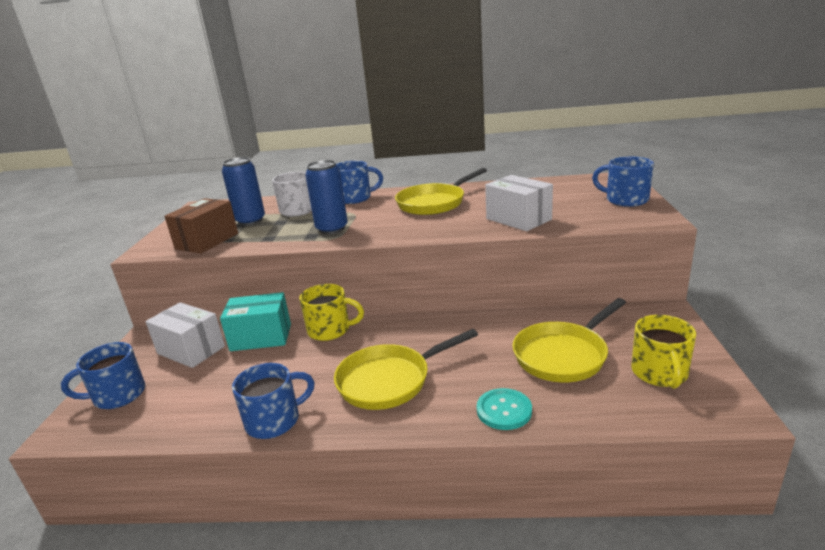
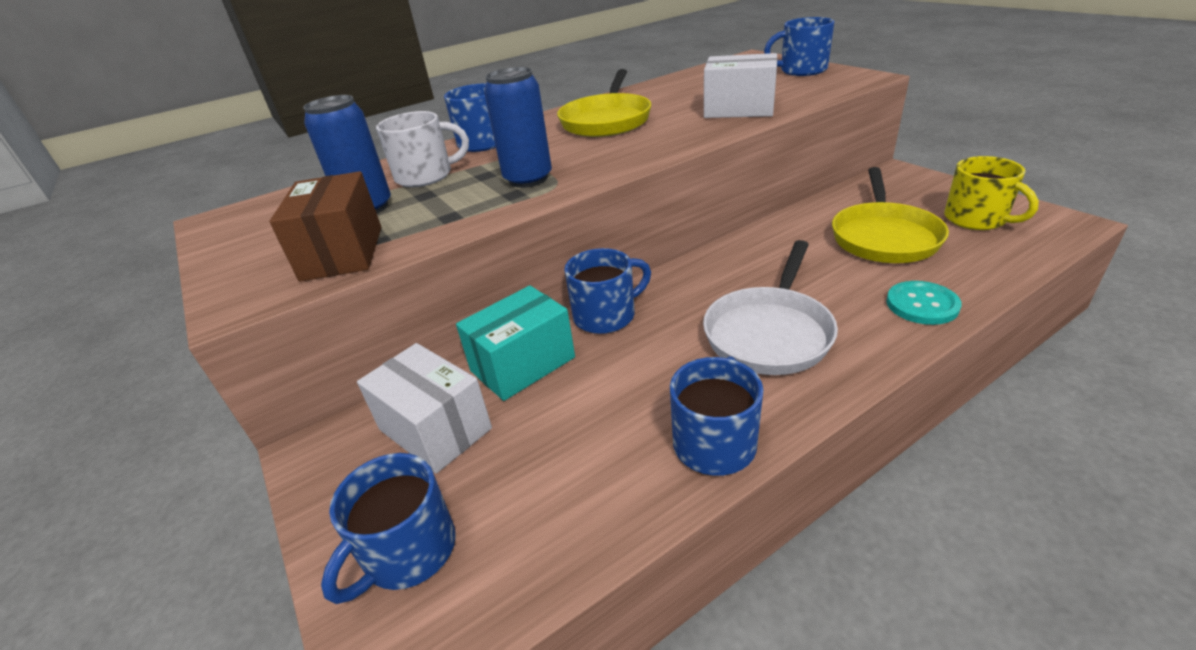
camera: 35 degrees left, 10 degrees up
white box [145,302,225,368] -> white box turned 45 degrees clockwise [357,343,492,474]
yellow mug [300,284,364,341] -> blue mug [564,248,651,334]
yellow pan [334,329,478,410] -> white pan [703,240,838,375]

